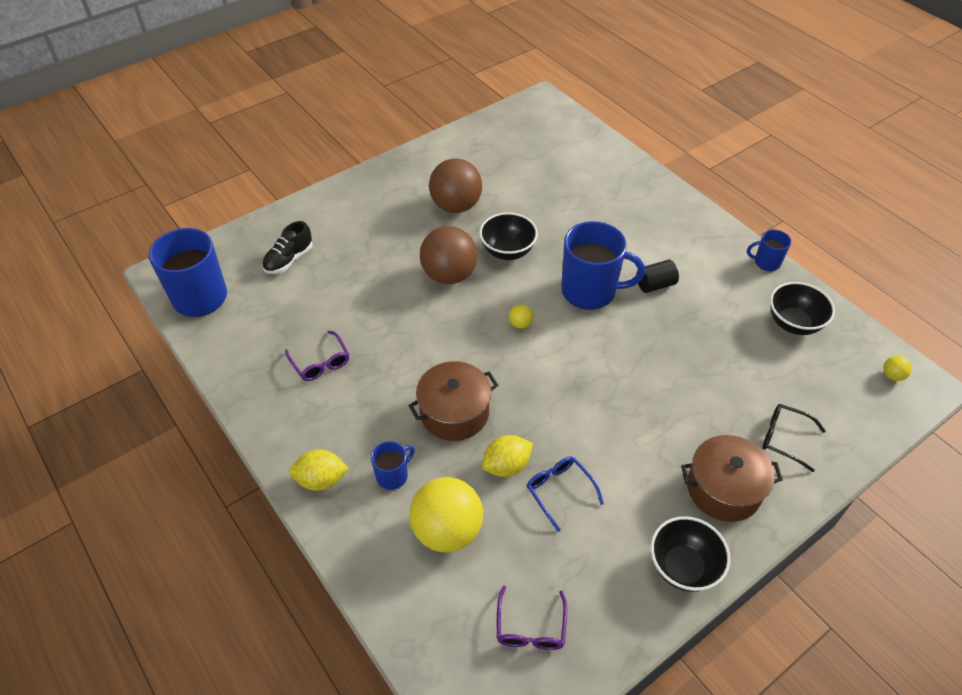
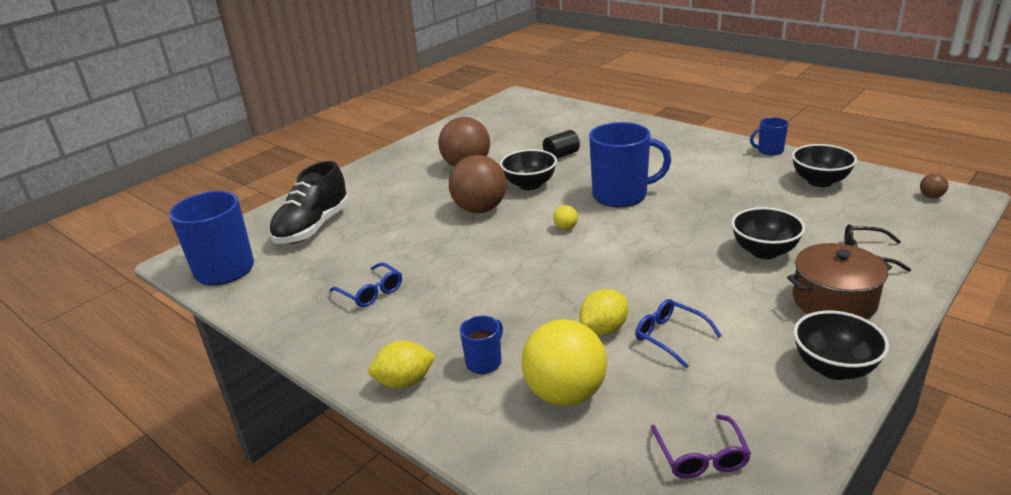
camera: 10 degrees left, 20 degrees down
black shoe [262,221,313,274] -> black shoe [269,161,349,244], size x1.64
purple glasses [285,331,349,381] -> blue glasses [330,262,402,307]
brown pot [408,361,498,441] -> none
black cylinder [637,260,679,293] -> black cylinder moved to [543,130,580,159]
yellow ball [883,356,912,381] -> brown ball [920,173,948,198]
none -> black bowl [731,207,805,259]

